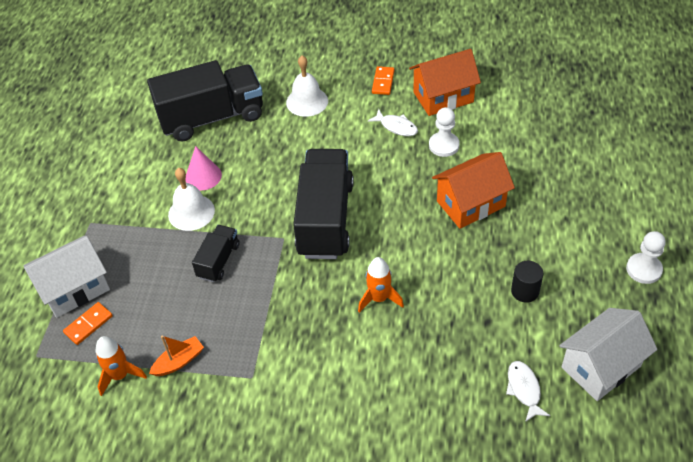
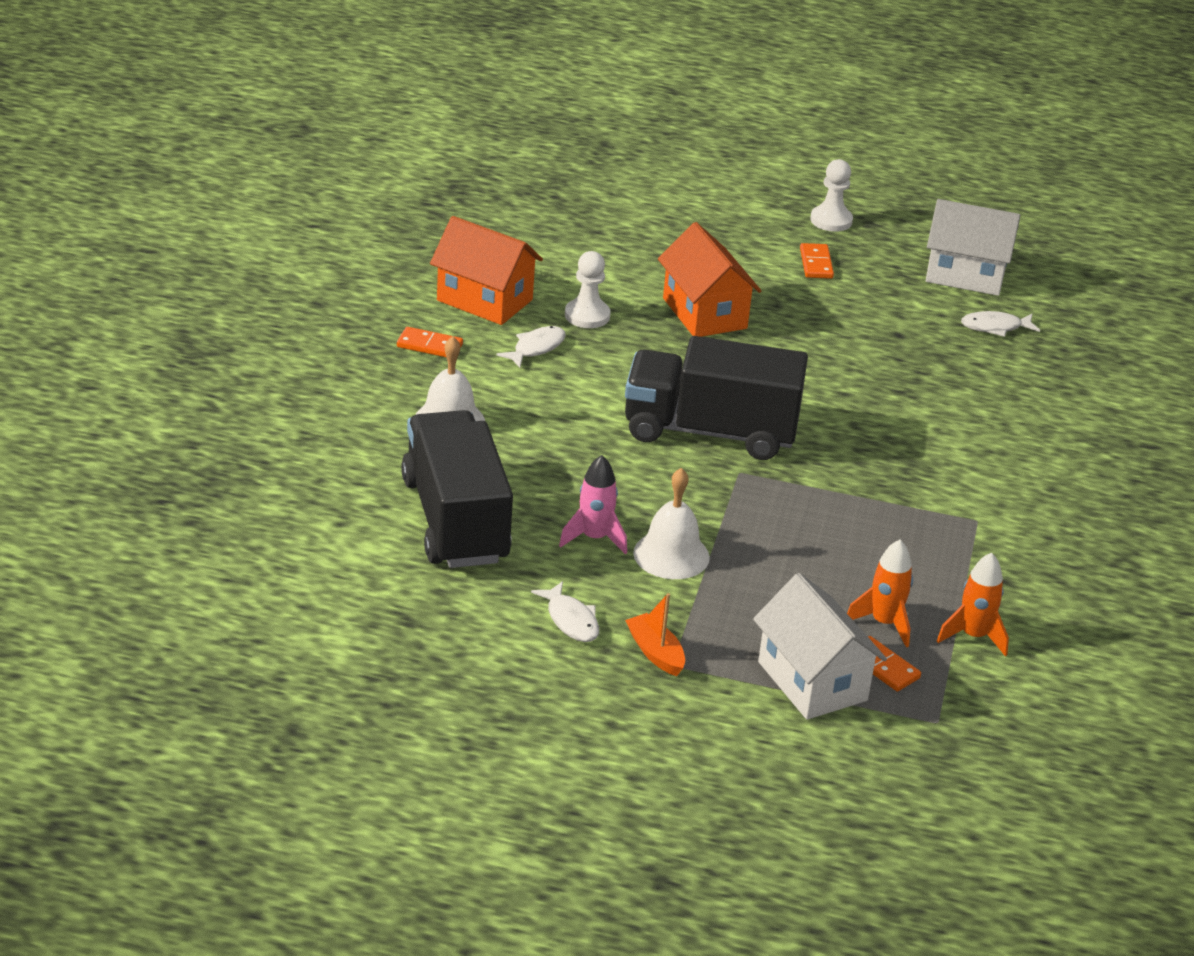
camera: 90 degrees left, 15 degrees down
orange boat [149,336,204,376] -> orange boat moved to [625,593,685,676]
pink cone [185,146,222,190] -> pink rocket [559,455,627,555]
black truck [192,225,240,282] -> none
orange rocket [358,257,404,313] -> orange rocket moved to [847,540,913,647]
orange house [409,49,481,116] -> orange house turned 45 degrees counterclockwise [430,216,543,325]
black cylinder [511,261,543,303] -> none
white house [559,308,658,401] -> white house turned 45 degrees counterclockwise [926,199,1020,296]
none -> white fish [531,581,599,642]
none -> orange domino [800,243,834,279]

